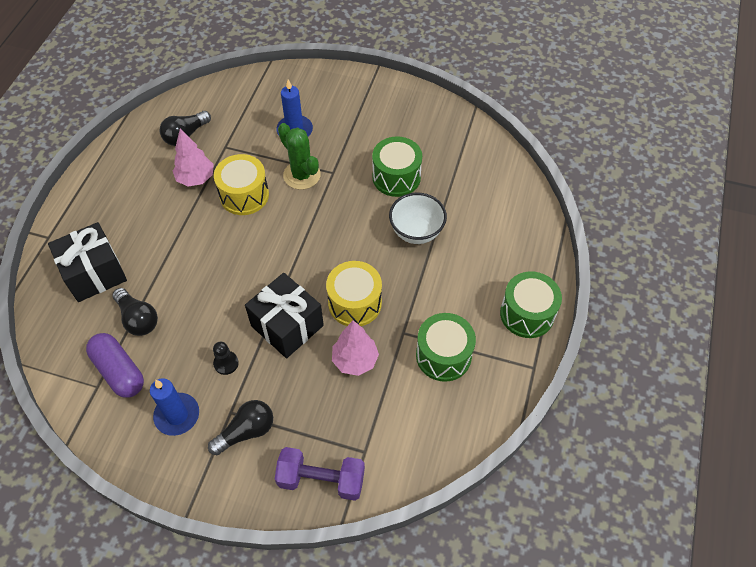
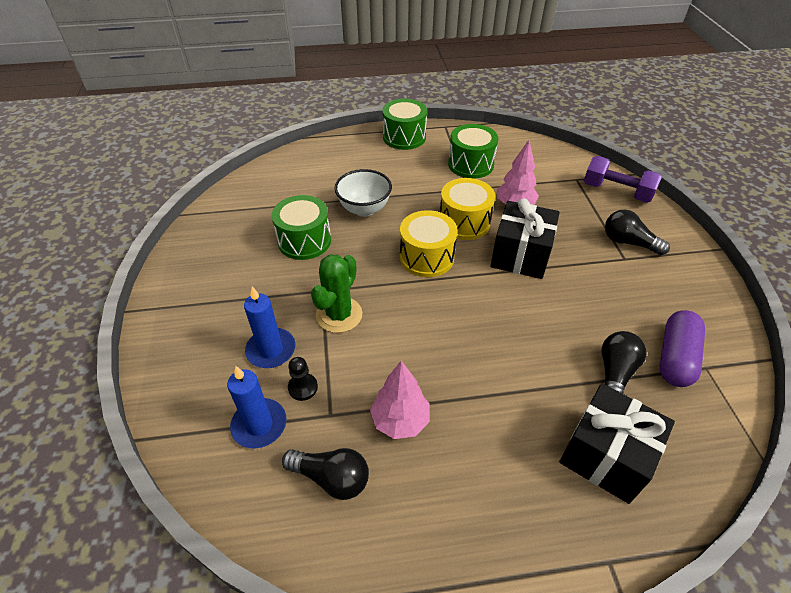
camera: 115 degrees left, 10 degrees down
blue candle [150,378,199,436] -> blue candle moved to [227,366,286,449]
black pawn [213,342,239,375] -> black pawn moved to [288,357,318,401]
yellow drum [214,154,269,215] -> yellow drum moved to [400,210,458,277]
purple dumbbell [275,447,365,501] -> purple dumbbell turned 45 degrees counterclockwise [584,156,662,203]

